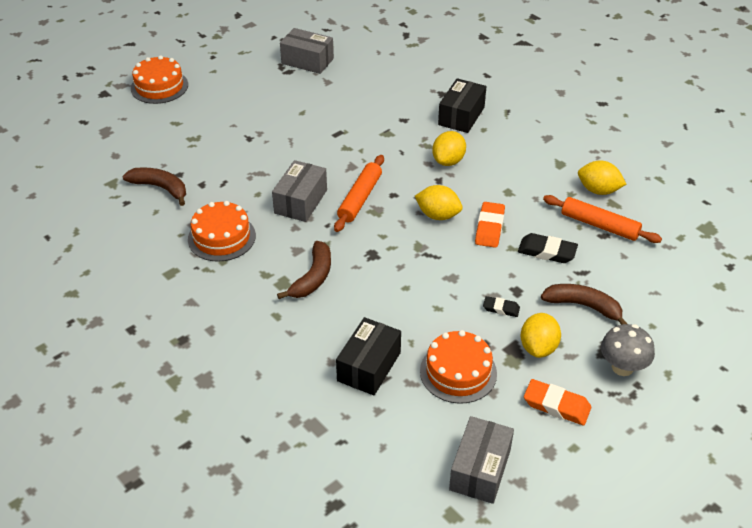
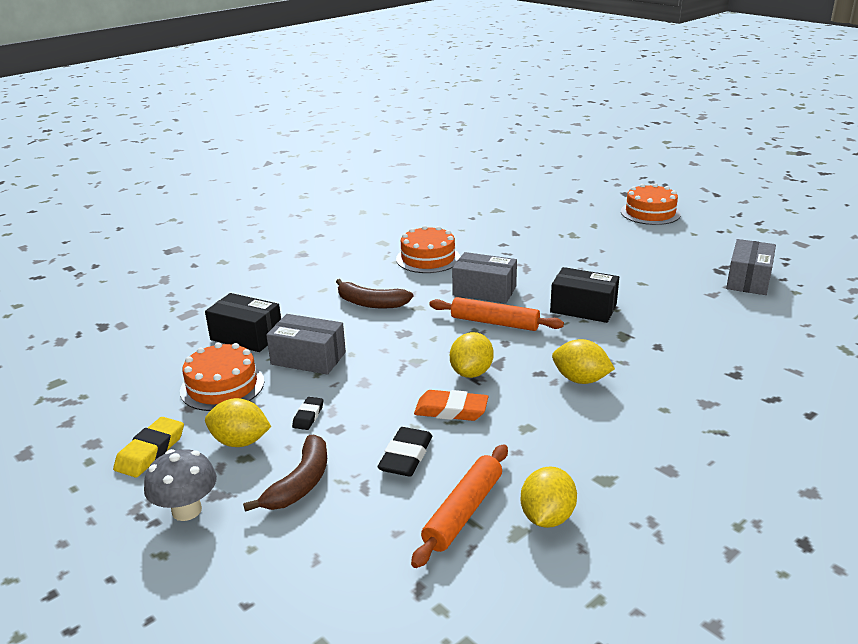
camera: 90 degrees right, 15 degrees down
brown banana [122,167,186,206] -> none
black box [438,78,487,133] -> black box moved to [550,267,619,323]
grey box [449,416,514,504] -> grey box moved to [266,314,346,375]
orange eraser [524,379,591,425] -> yellow eraser [113,417,184,478]

